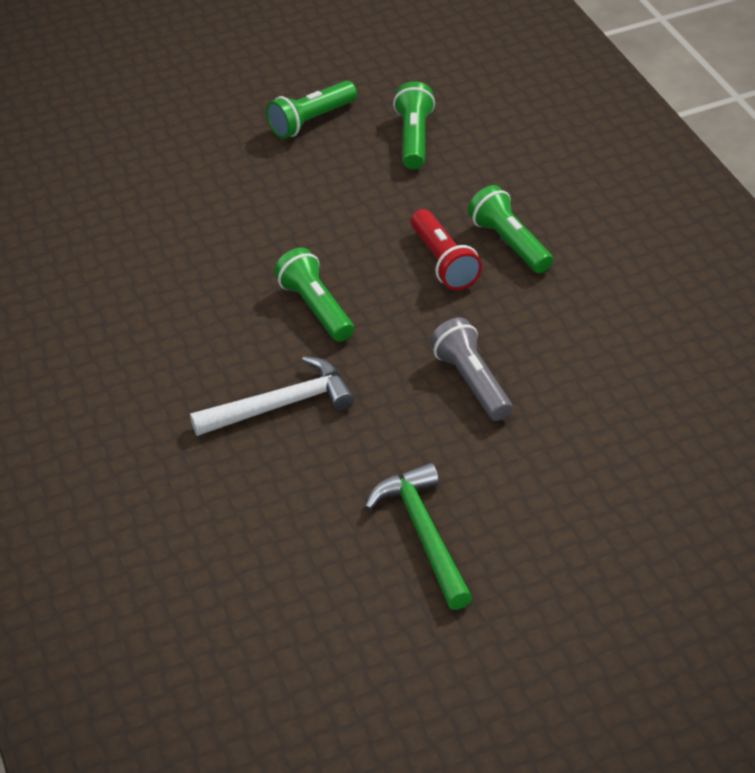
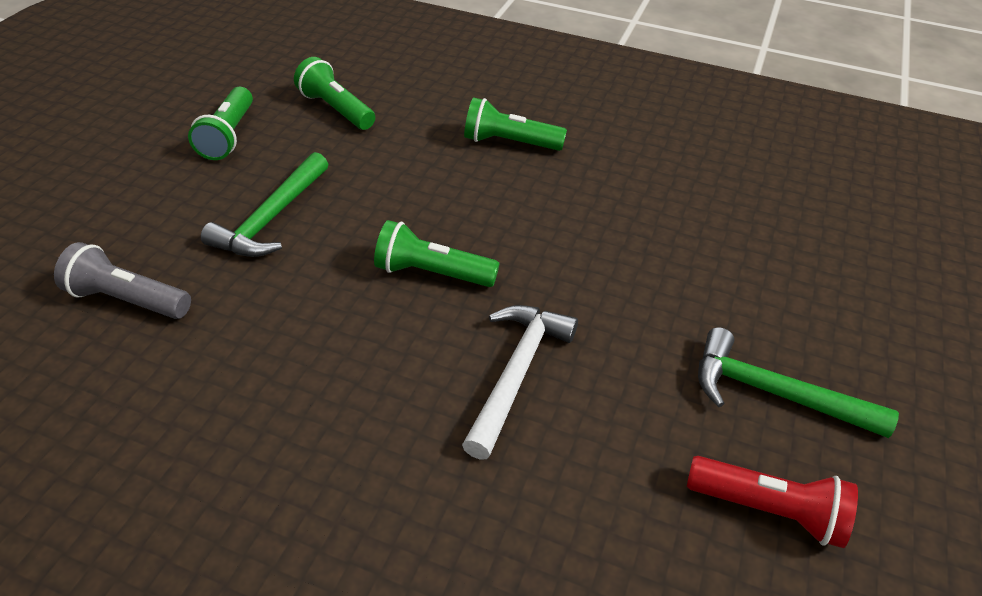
camera: 50 degrees left, 0 degrees up
red flashlight [411,209,482,290] -> red flashlight moved to [687,456,858,548]
grey flashlight [430,317,512,421] -> grey flashlight moved to [54,242,191,319]
none -> green hammer [201,152,328,257]

